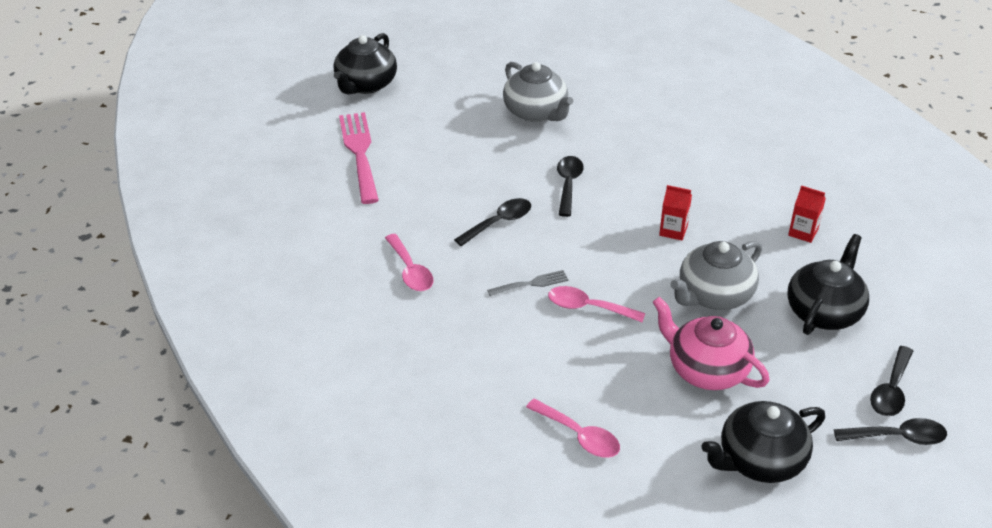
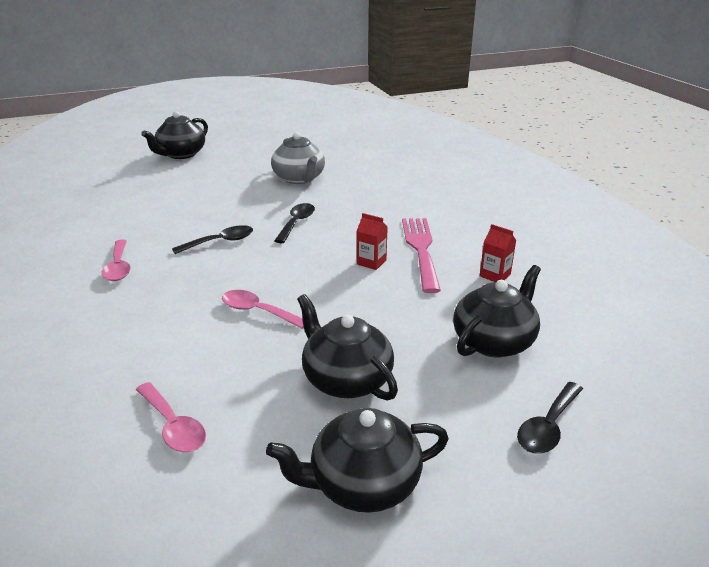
camera: 10 degrees right, 10 degrees down
pink fork [339,112,379,204] -> pink fork moved to [402,218,441,293]
grey fork [487,270,569,296] -> none
pink teapot [653,297,770,390] -> black teapot [297,294,398,401]
grey teapot [670,241,762,310] -> none
black spoon [834,418,947,445] -> none

